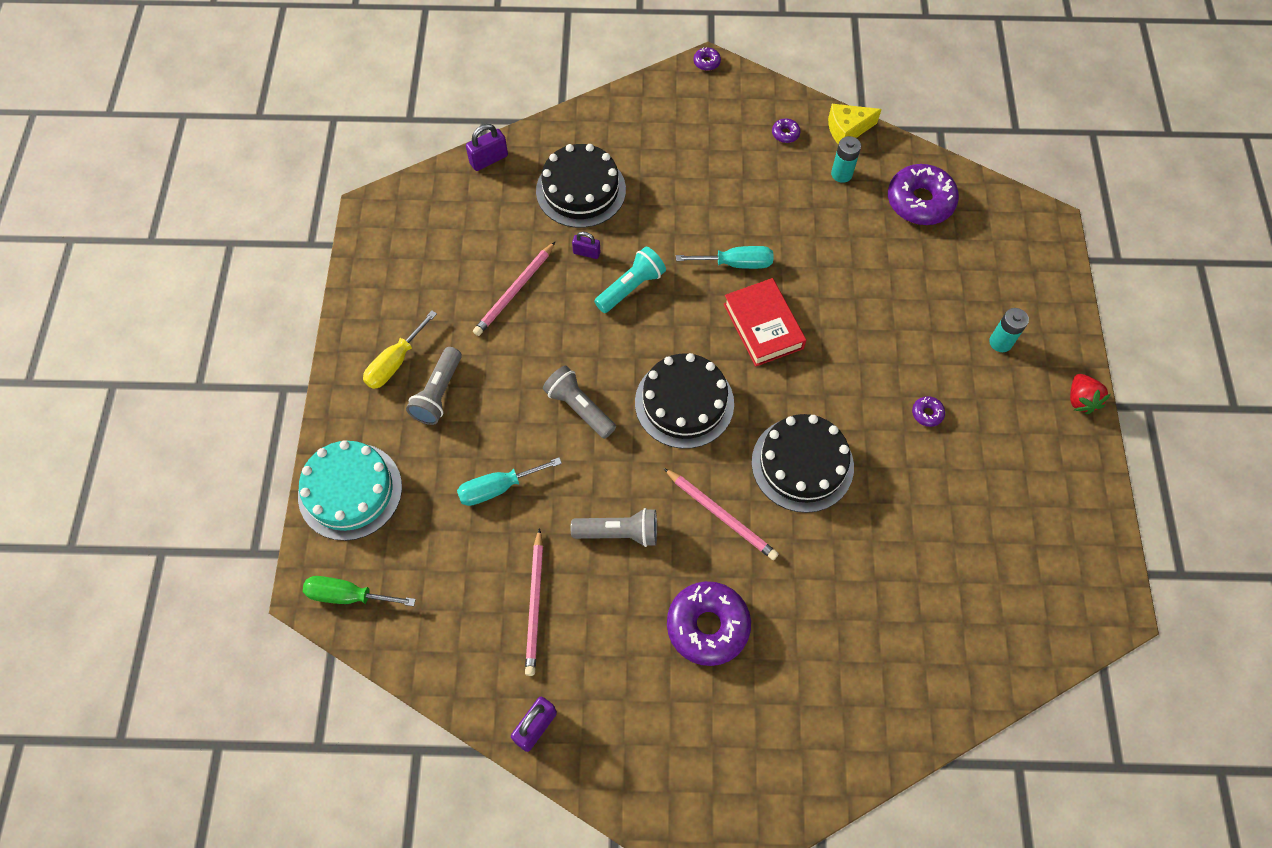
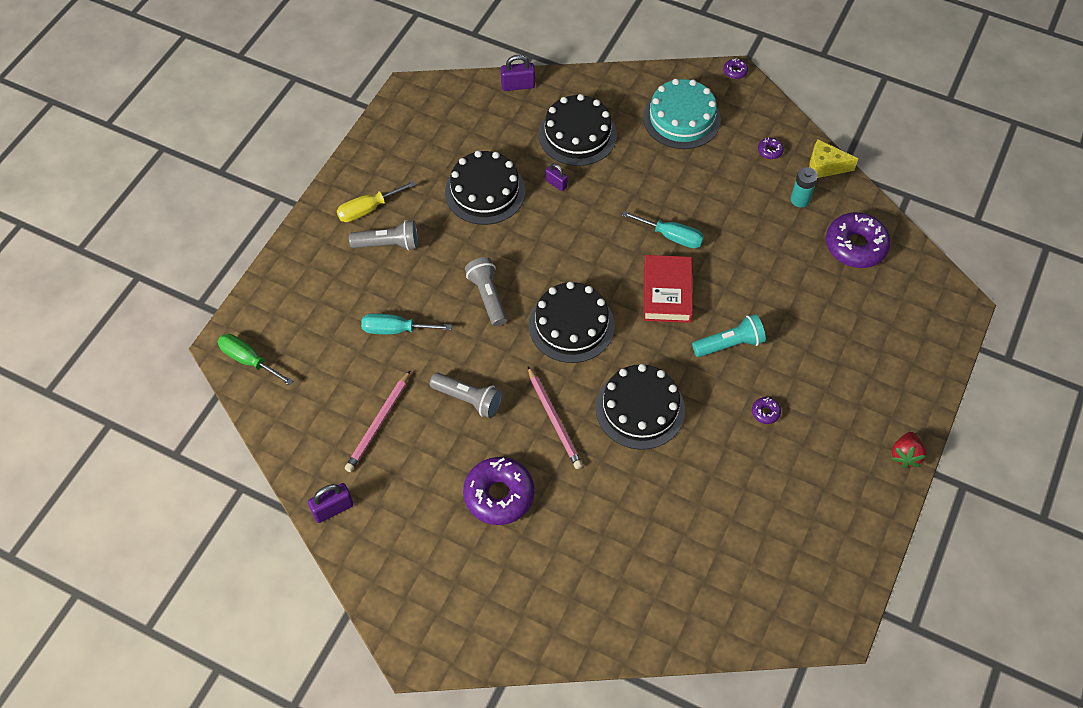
camera: 25 degrees right, 5 degrees down
turquoise cake [298,440,402,541] -> turquoise cake moved to [643,79,721,149]
grey flashlight [406,347,462,425] -> grey flashlight turned 135 degrees counterclockwise [349,220,418,250]
pink pencil [473,242,555,336] -> black cake [445,151,525,225]
turquoise flashlight [594,247,666,313] -> turquoise flashlight moved to [692,314,766,357]
turquoise battery [989,308,1029,352] -> none

